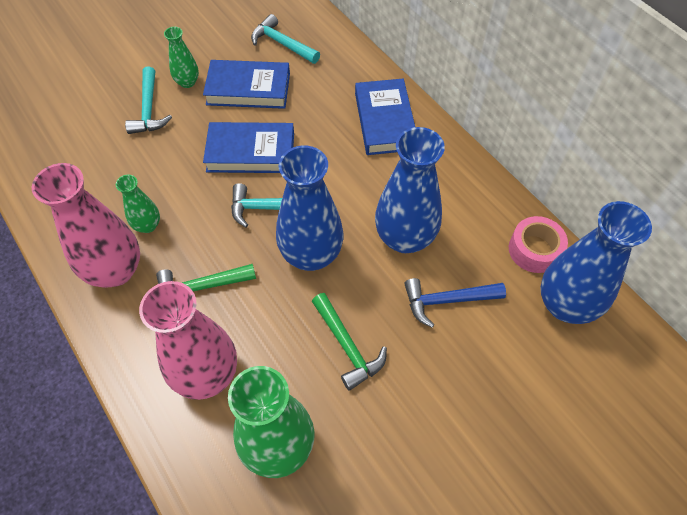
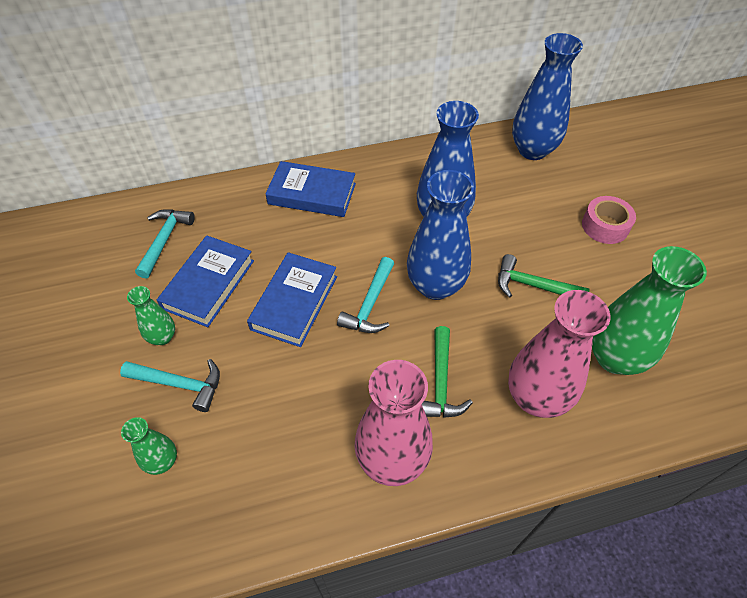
camera: 70 degrees left, 5 degrees down
green vase [116,175,160,233] -> green vase moved to [121,417,177,475]
turquoise hammer [251,14,320,64] -> turquoise hammer turned 135 degrees clockwise [135,209,195,279]
green hammer [312,293,387,391] -> green hammer turned 150 degrees counterclockwise [498,254,590,298]
blue hammer [404,278,506,328] -> none
pink tape [509,216,568,273] -> pink tape moved to [582,196,636,244]

